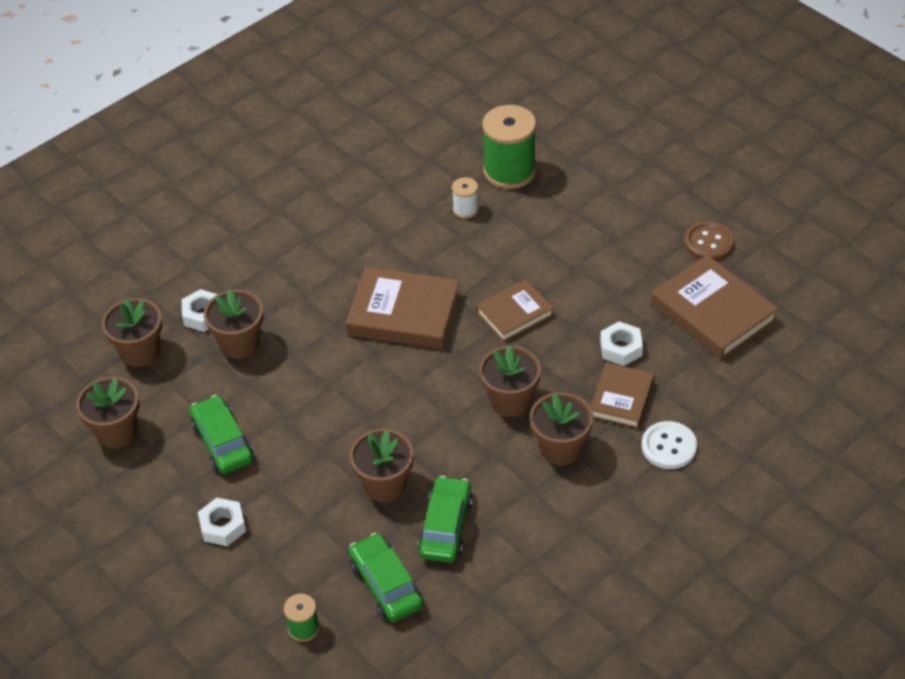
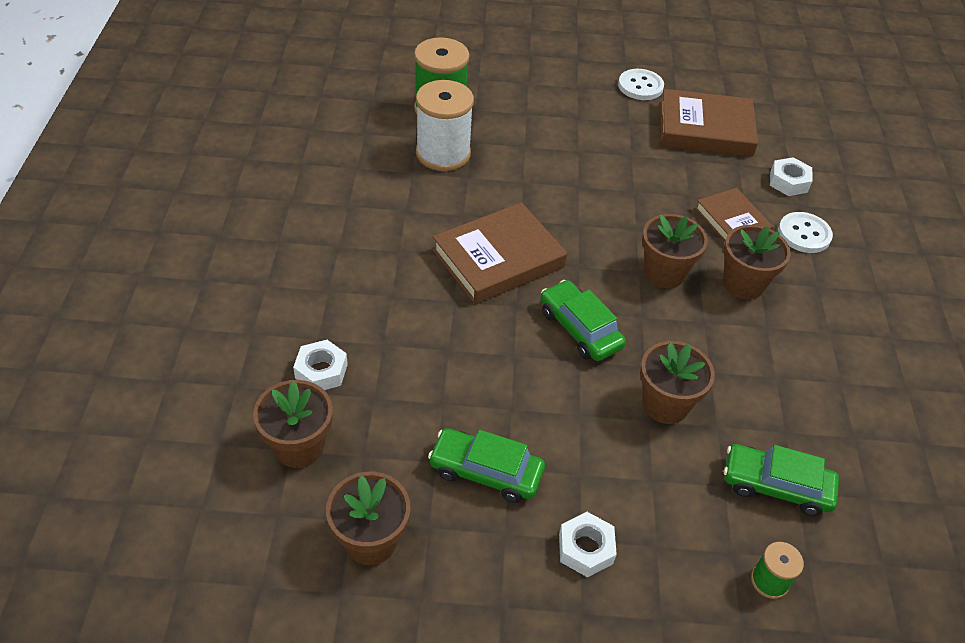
camera: 50 degrees left, 0 degrees up
brown flower pot [204,289,263,358] -> none
green car [418,476,473,562] -> green car moved to [540,280,626,361]
white spool [452,177,479,219] -> white spool [416,80,474,171], size x2.05
brown book [476,279,554,342] -> none
white nut [600,322,643,366] -> white nut moved to [770,157,812,196]
brown button [684,221,734,261] -> white button [618,69,664,100]

